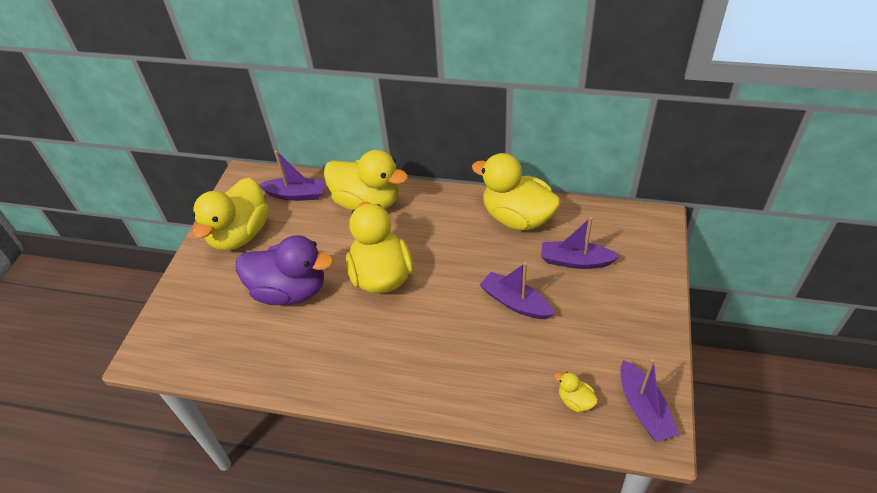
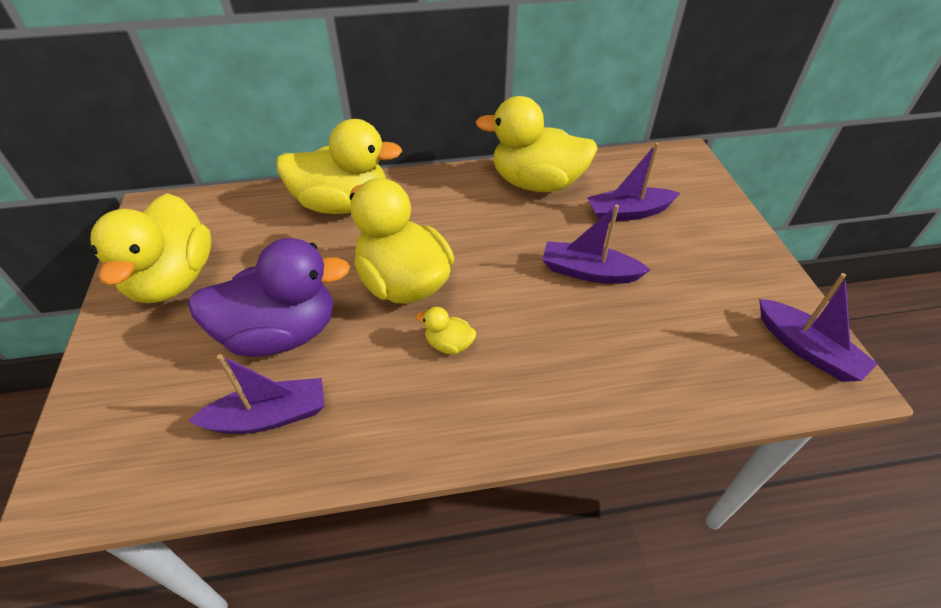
camera: 25 degrees left, 0 degrees up
purple boat [259,151,326,201] -> purple boat moved to [188,354,325,434]
yellow duck [555,372,598,412] -> yellow duck moved to [415,307,476,354]

